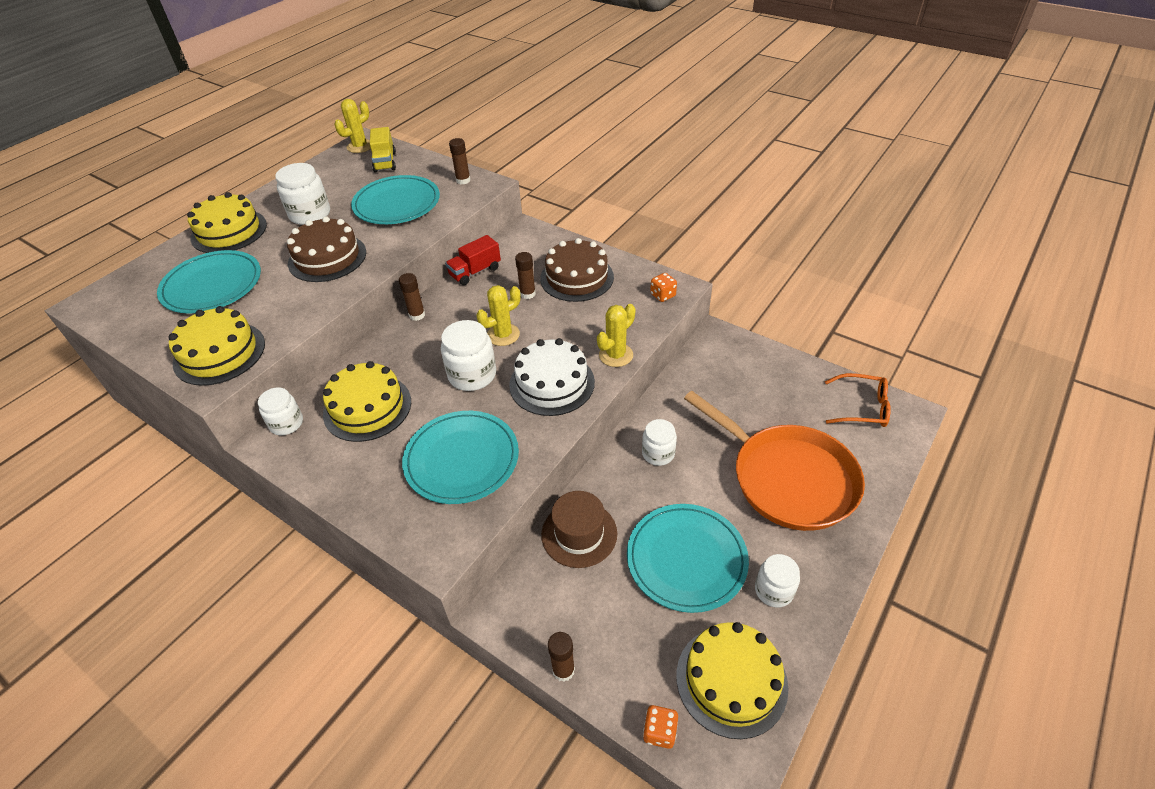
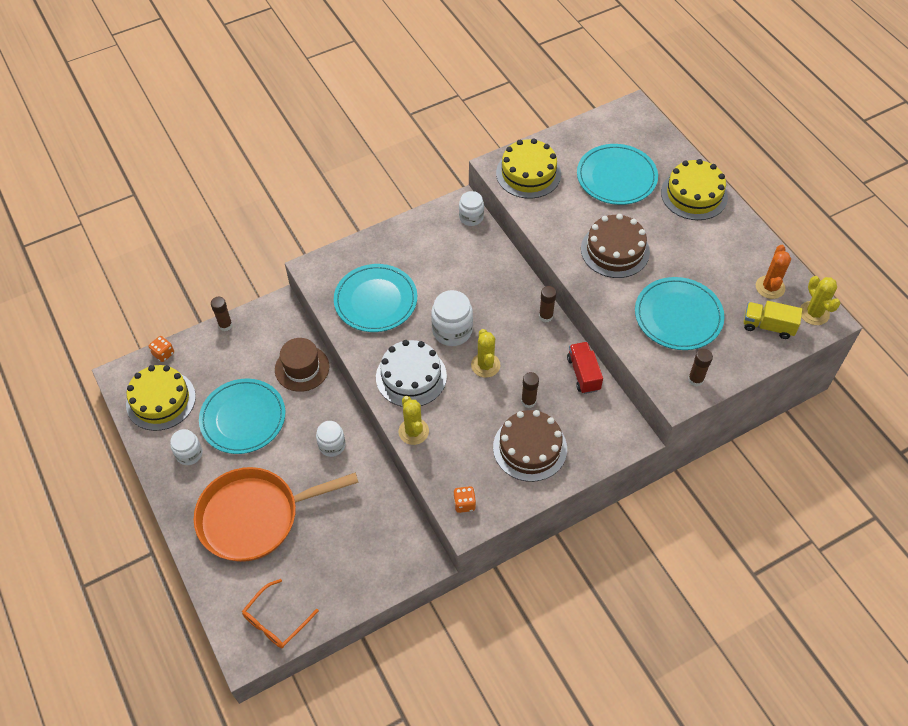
camera: 115 degrees right, 10 degrees up
white jar [275,163,330,225] -> none
yellow cake [323,361,411,442] -> none
none -> orange cactus [756,244,791,299]

